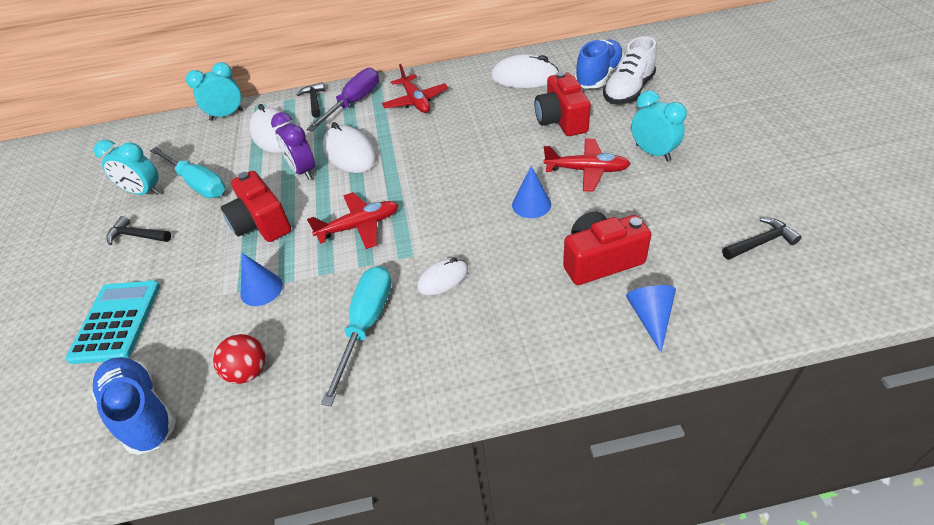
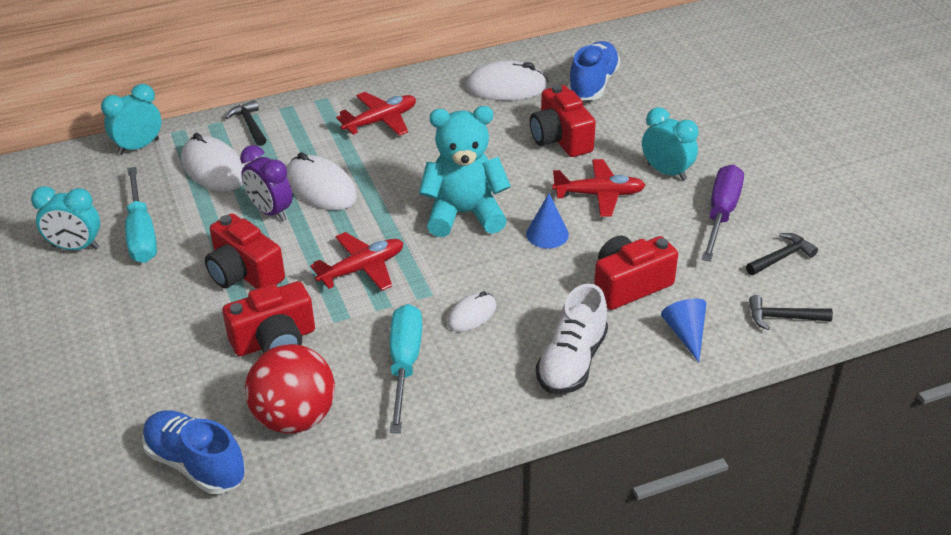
camera: 15 degrees left, 5 degrees down
turquoise calculator [65,280,160,364] -> none
black hammer [106,216,171,245] -> black hammer moved to [749,295,833,330]
turquoise screwdriver [150,147,225,198] -> turquoise screwdriver turned 45 degrees clockwise [125,167,157,263]
red ball [213,334,266,384] -> red ball [245,344,335,434], size x1.77
blue cone [240,253,283,306] -> red camera [222,281,315,356]
purple screwdriver [306,68,379,132] -> purple screwdriver moved to [702,164,744,262]
red plane [382,64,448,113] -> red plane turned 90 degrees counterclockwise [336,92,416,136]
white shoe [603,36,657,104] -> white shoe moved to [536,284,608,394]
none -> turquoise teddy bear [419,106,511,237]

